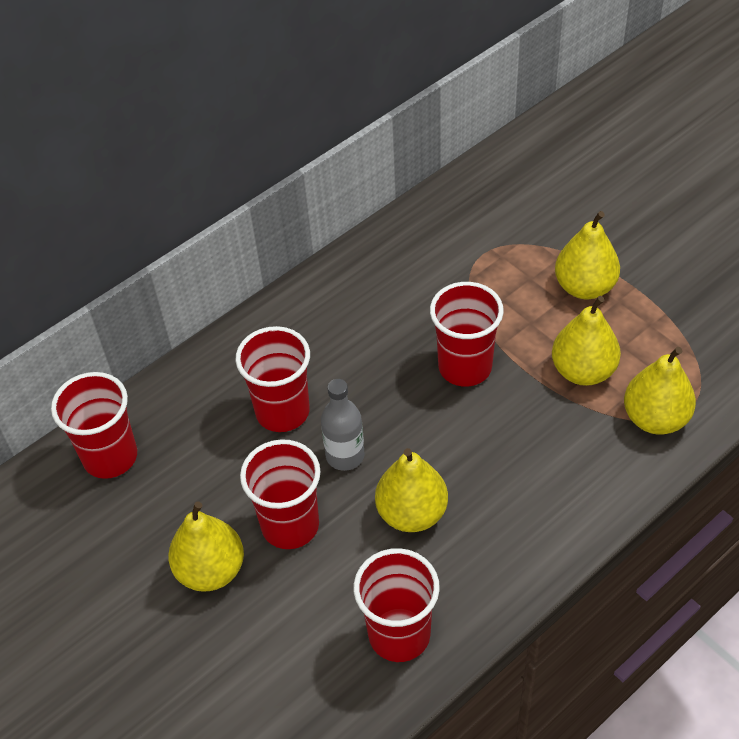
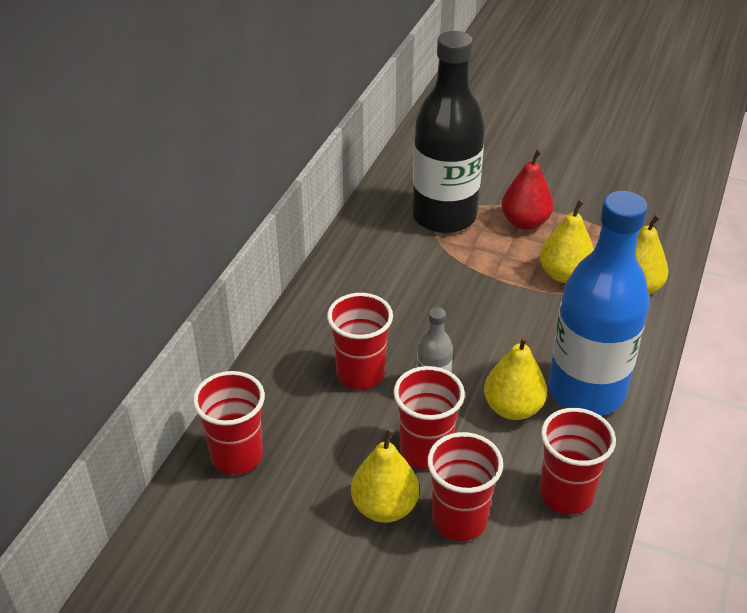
camera: 30 degrees left, 10 degrees down
red cup [430,282,504,387] -> red cup moved to [427,432,503,541]
yellow pear [555,211,620,299] -> red pear [502,149,554,230]
none -> black bottle [412,31,485,233]
none -> blue bottle [548,191,650,415]

